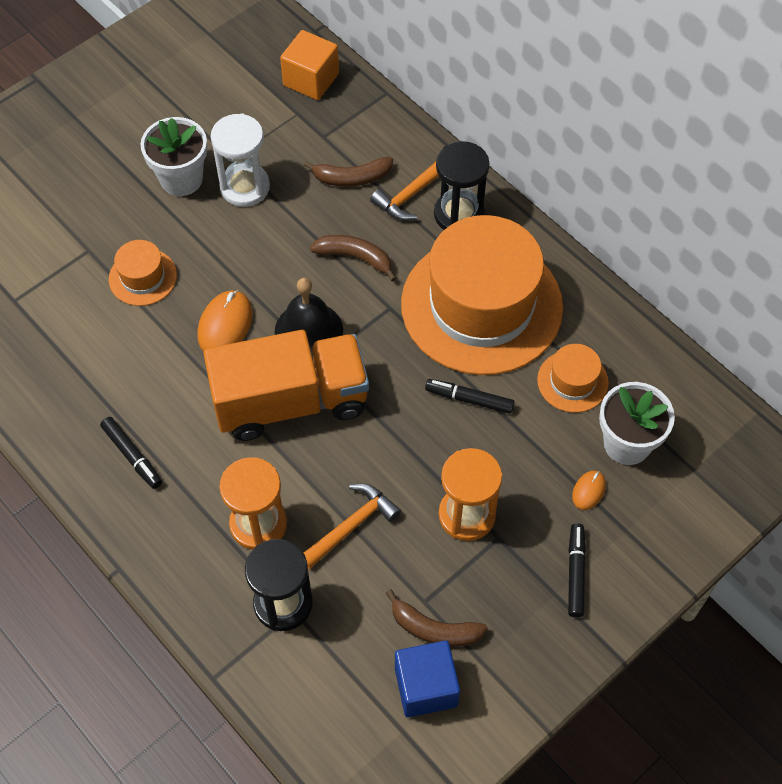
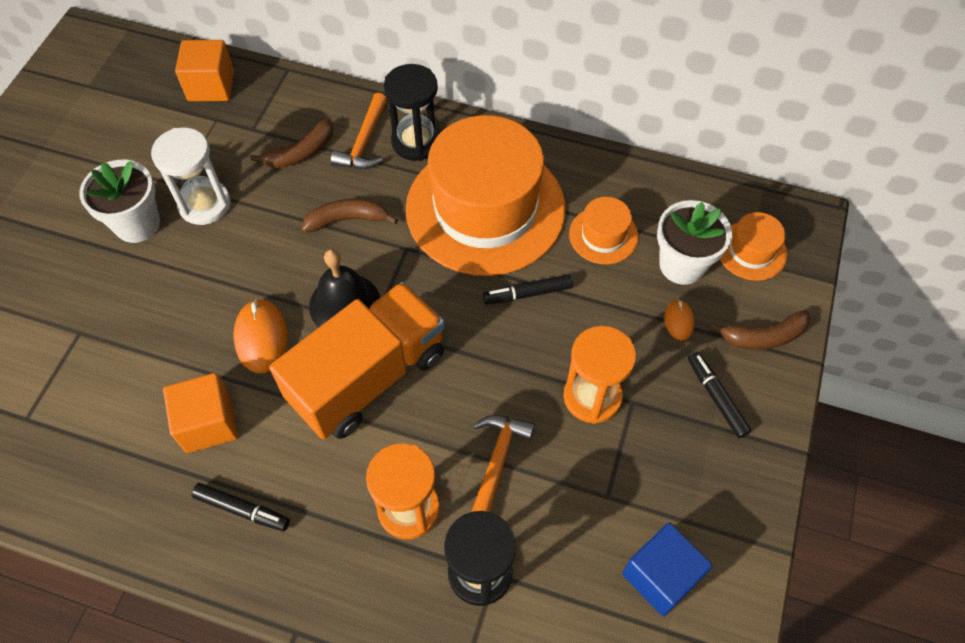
camera: 30 degrees left, 0 degrees up
orange hat [109,240,177,306] -> orange hat moved to [720,212,788,281]
brown banana [386,589,488,647] -> brown banana moved to [710,310,810,350]
none -> orange cube [163,373,238,453]

